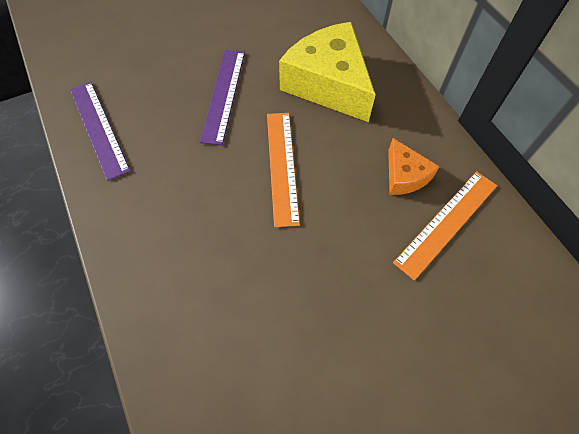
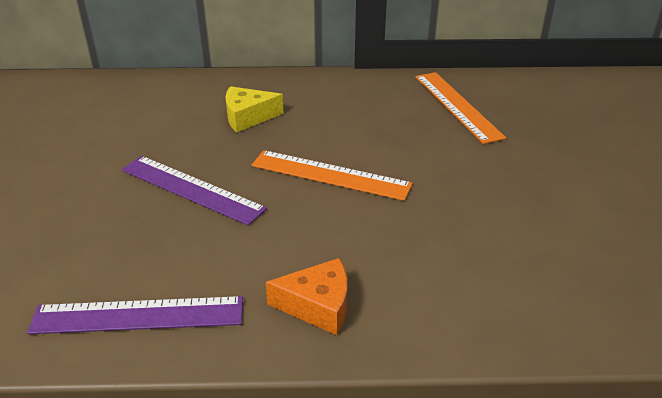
camera: 65 degrees left, 25 degrees down
yellow cheese [279,22,376,122] -> yellow cheese [225,86,283,132], size x0.50
orange cheese [388,138,440,195] -> orange cheese moved to [266,258,347,335]

